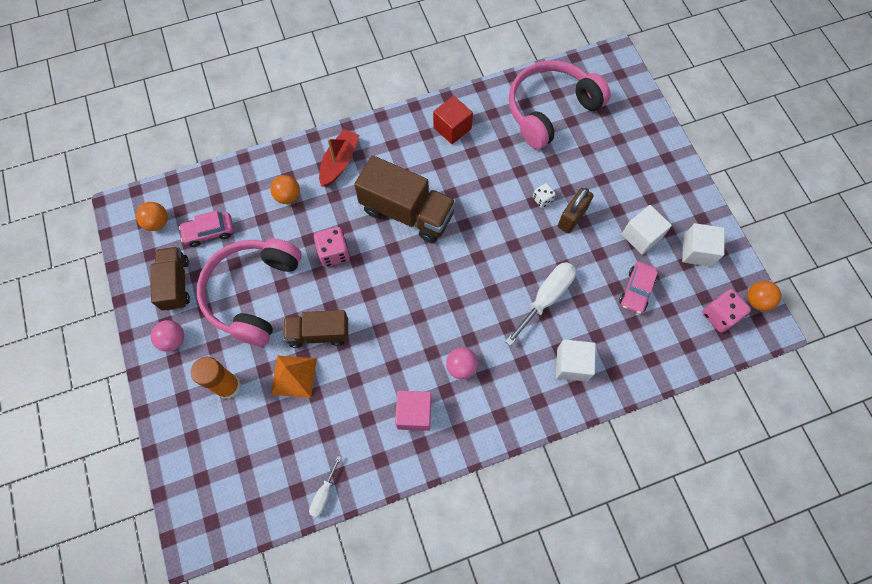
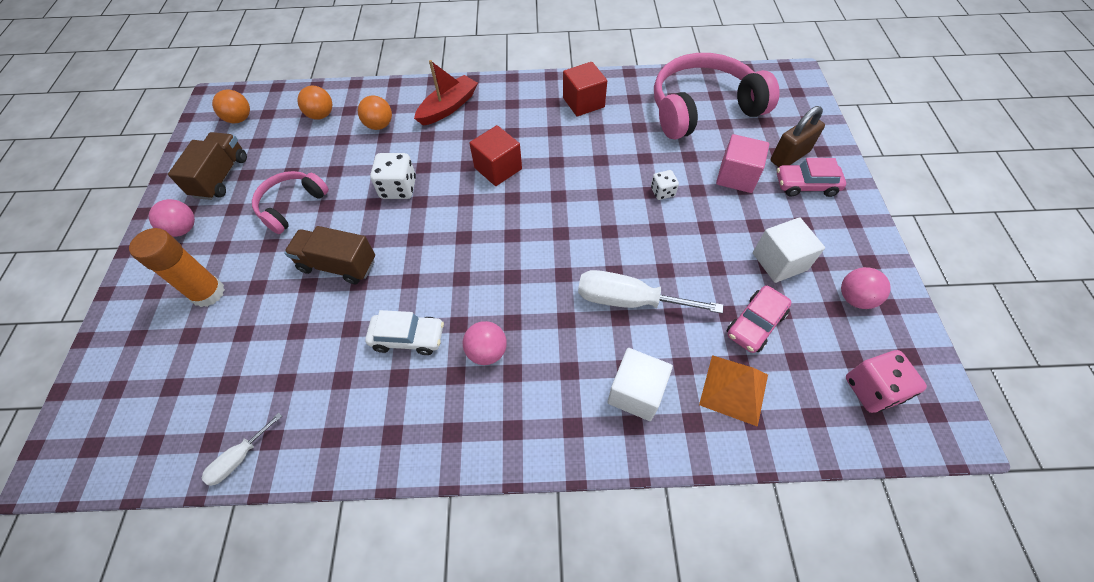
camera: 20 degrees right, 10 degrees down
pink car [179,210,234,247] -> pink car moved to [777,158,846,197]
pink headphones [197,238,302,346] -> pink headphones [252,171,329,234], size x0.55
orange pyramid [271,355,317,398] -> orange pyramid moved to [699,355,768,427]
pink dice [314,227,350,267] -> white dice [370,153,416,199]
brown truck [354,155,456,243] -> red cube [469,125,522,186]
pink cube [395,391,431,431] -> pink cube moved to [716,134,769,193]
white screwdriver [505,262,576,346] -> white screwdriver turned 135 degrees counterclockwise [578,270,723,314]
brown padlock [558,188,593,233] -> brown padlock moved to [771,106,825,167]
white cube [682,223,725,267] -> pink ball [841,267,891,309]
orange ball [747,281,782,311] -> orange ball moved to [297,86,332,120]
none -> white car [365,310,444,355]

